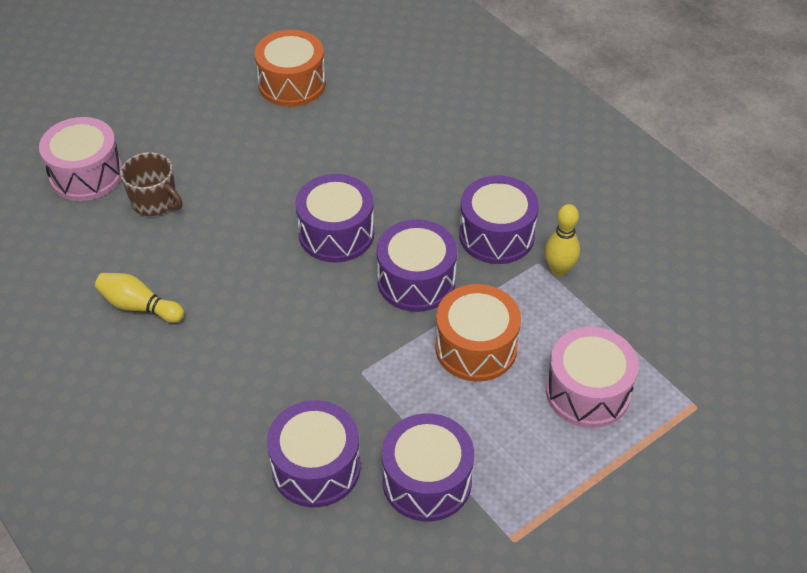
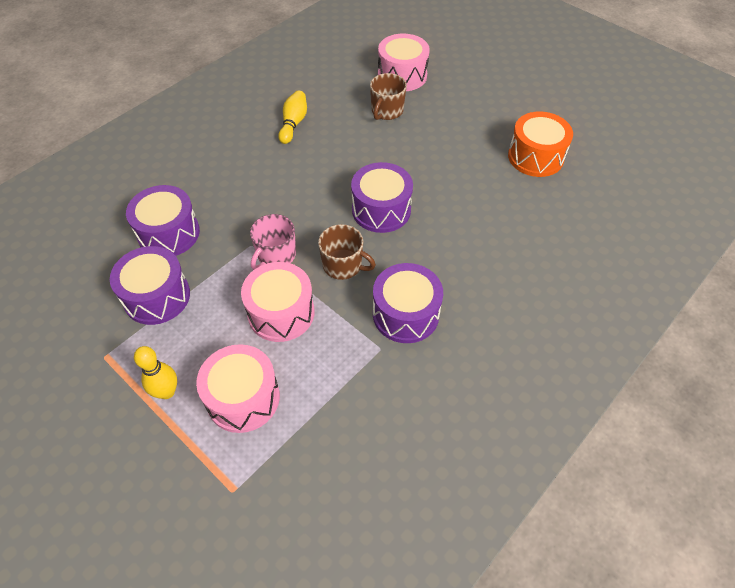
camera: 80 degrees right, 5 degrees up
purple drum [377,219,457,312] -> brown mug [318,224,376,280]
orange drum [435,284,521,382] -> pink drum [241,262,315,342]
yellow bowling pin [545,204,580,276] -> yellow bowling pin moved to [134,346,177,399]
none -> pink mug [250,214,296,270]

